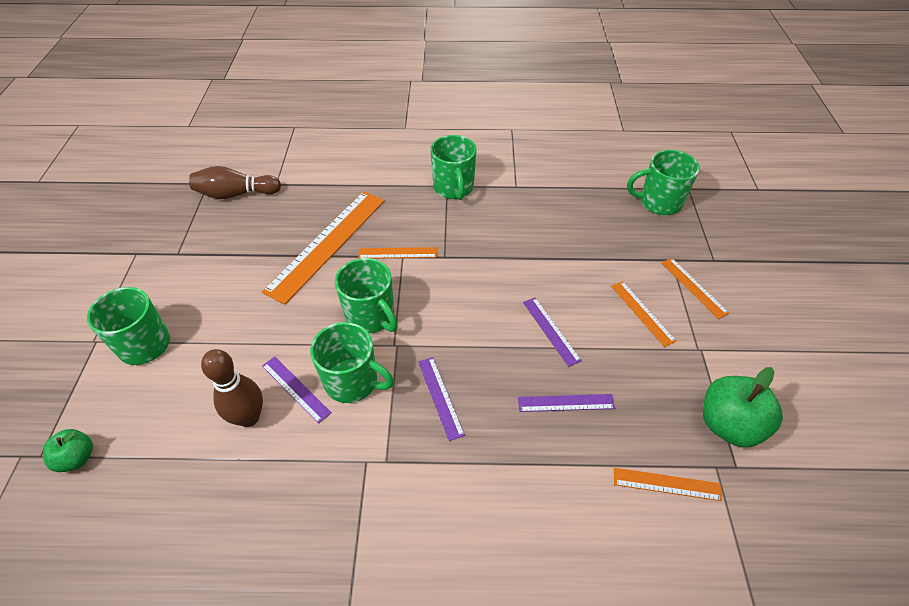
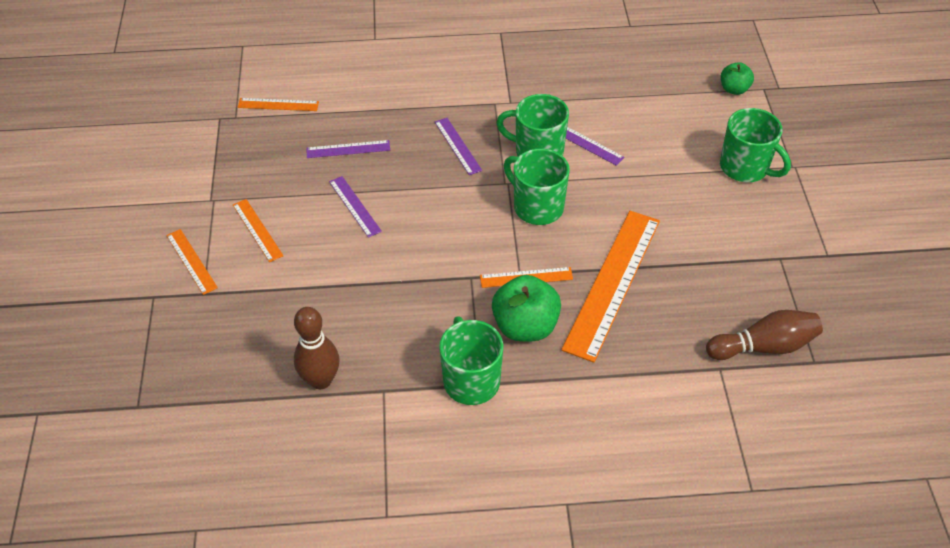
camera: 175 degrees right, 0 degrees up
brown bowling pin [201,349,263,427] -> brown bowling pin moved to [294,307,340,389]
green mug [627,150,700,215] -> none
green apple [703,367,783,448] -> green apple moved to [492,275,561,342]

